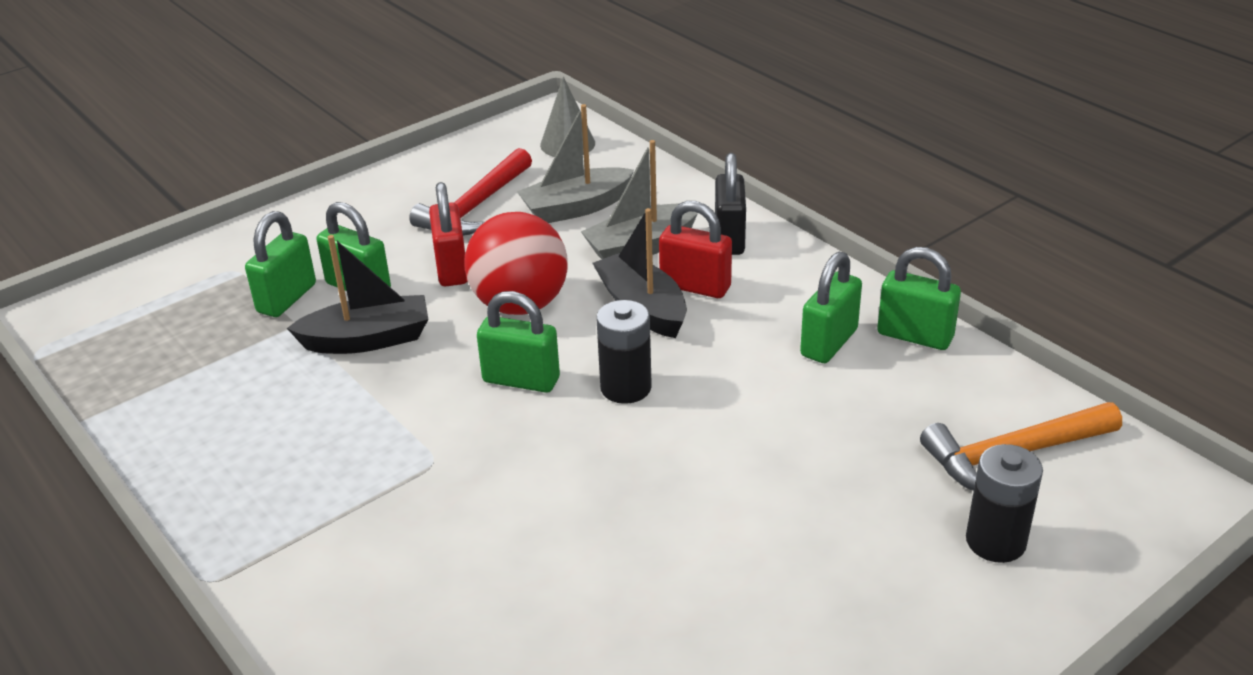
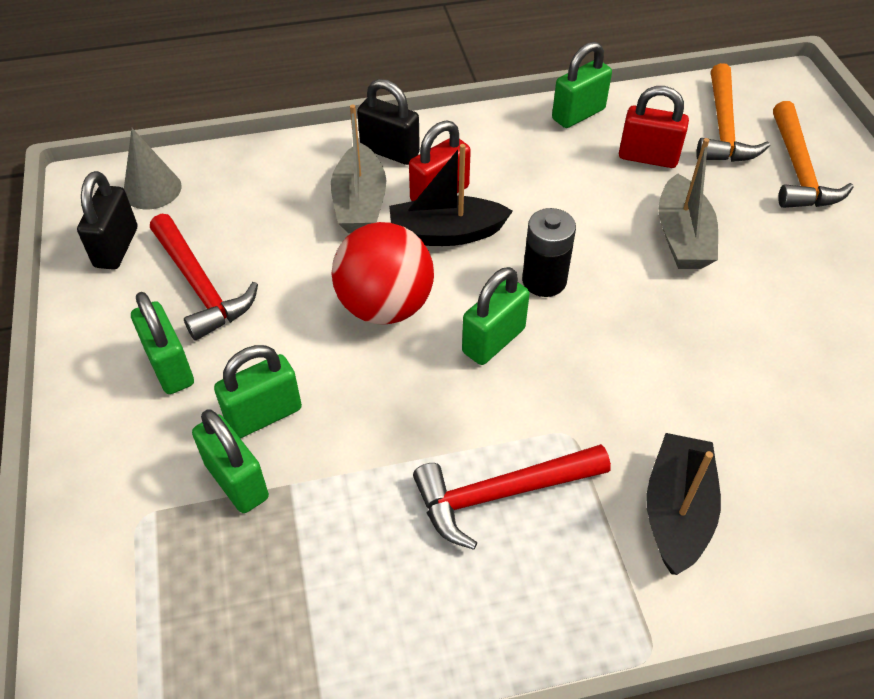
camera: 65 degrees left, 15 degrees up
black boat [287,235,428,354] -> black boat moved to [646,433,721,575]
red padlock [429,182,467,286] -> red padlock moved to [619,86,689,168]
grey boat [517,104,634,223] -> grey boat moved to [658,138,718,269]
green padlock [800,252,862,363] -> green padlock moved to [131,292,194,394]
black battery [966,444,1043,563] -> orange hammer [773,101,854,208]
none -> black padlock [77,171,137,270]
none -> red hammer [413,444,611,550]

